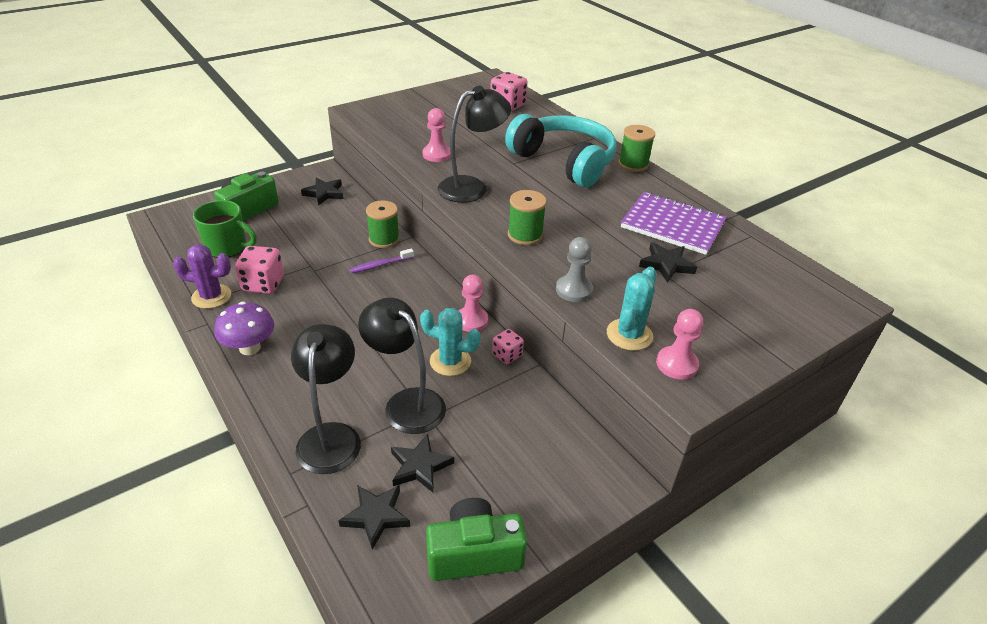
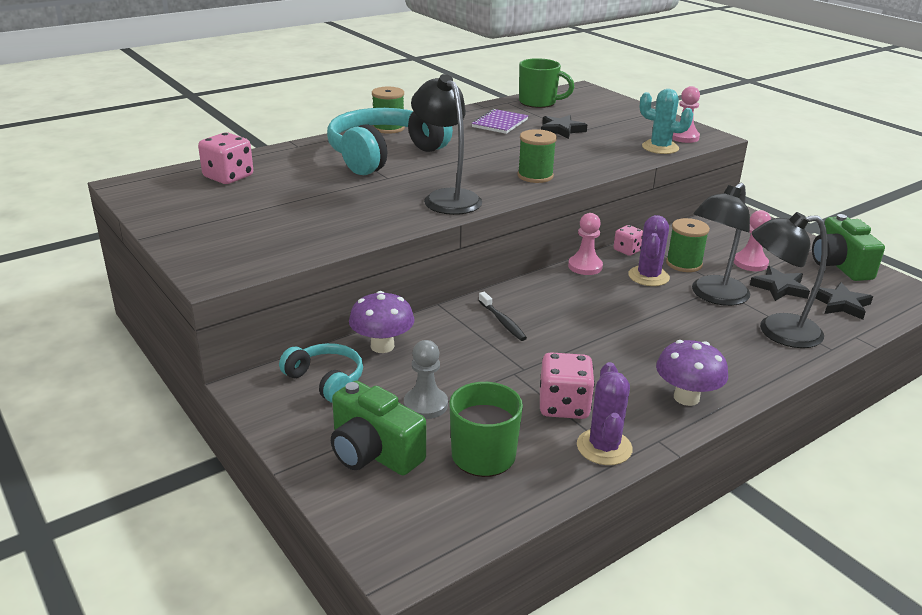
camera: 90 degrees left, 10 degrees down
black star [301,177,344,206] -> turquoise headphones [279,343,363,403]
purple toothbrush [349,248,414,274] -> black toothbrush [479,292,527,341]
green spool [366,201,400,248] -> green spool moved to [666,218,710,272]
turquoise cactus [420,308,481,376] -> purple cactus [628,215,670,286]
pink pawn [423,108,451,162] -> pink pawn moved to [734,210,771,271]
grey pawn [556,237,593,302] -> grey pawn moved to [404,340,448,419]
purple notebook [621,192,727,255] -> purple notebook [472,109,528,134], size x0.64
none -> purple mushroom [349,291,414,353]
none -> green mug [519,58,574,108]

